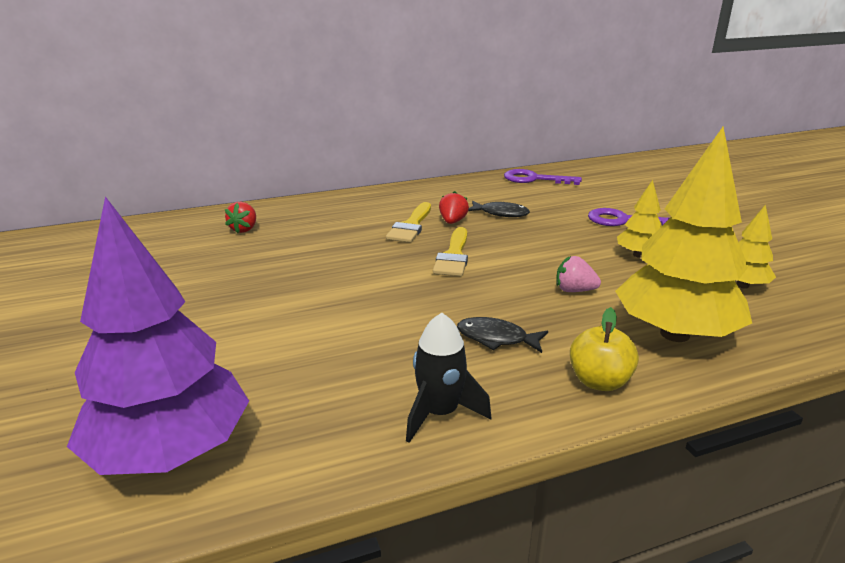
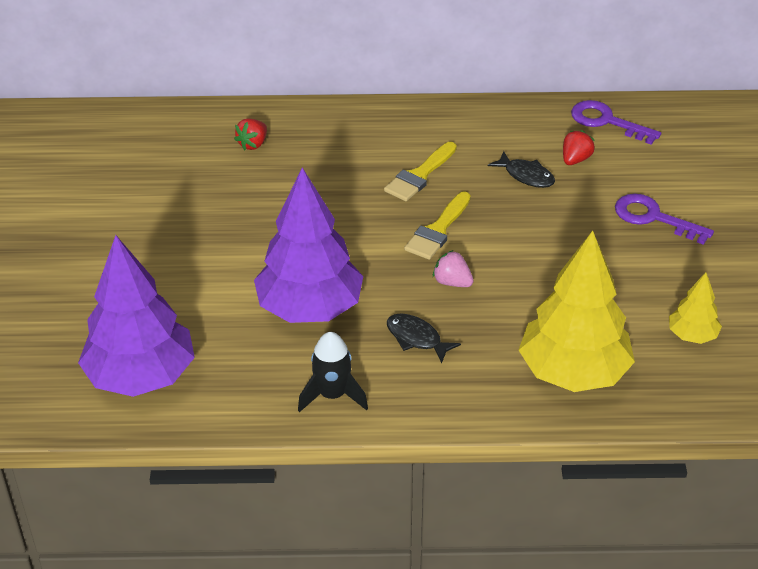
camera: 20 degrees right, 15 degrees up
red strawberry [439,191,469,224] -> red strawberry moved to [563,130,595,165]
pink strawberry [556,256,601,292] -> pink strawberry moved to [433,250,474,287]
yellow apple [570,307,639,391] -> none
yellow tree [617,180,662,258] -> none
none -> purple tree [254,167,363,323]

